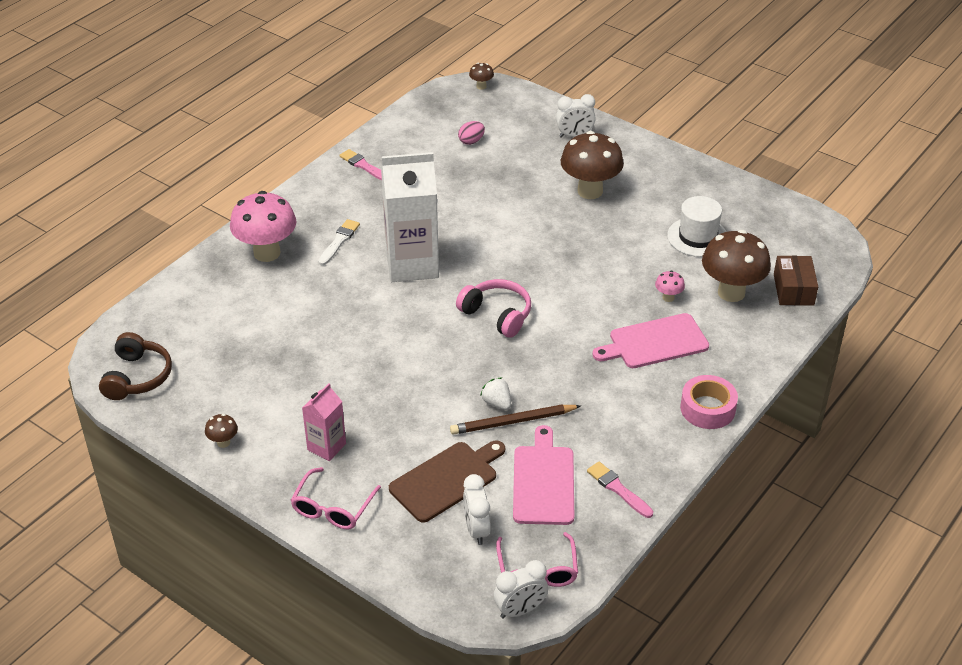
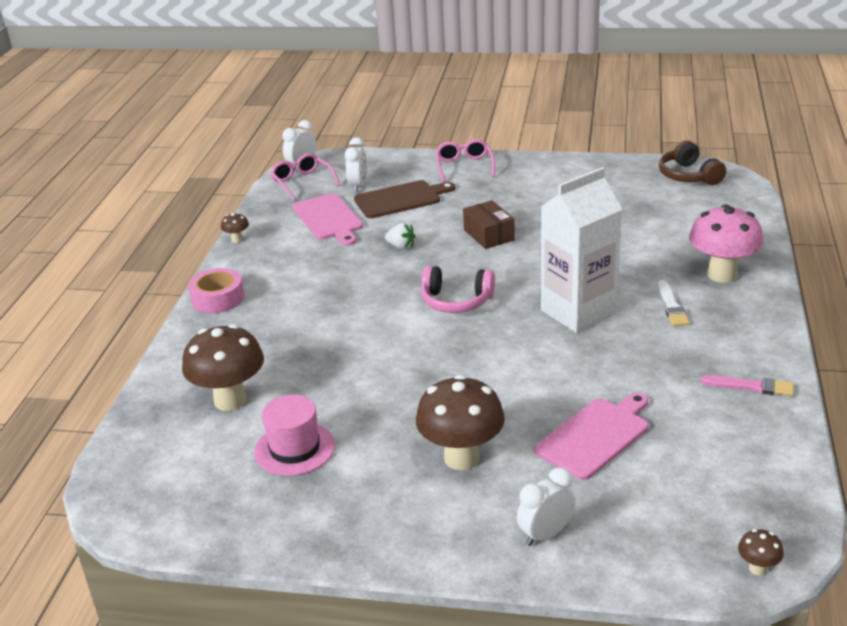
camera: 155 degrees right, 10 degrees down
brown mushroom [205,414,238,448] -> brown mushroom moved to [221,213,249,243]
pink carton [302,383,346,461] -> none
brown cutting board [389,440,505,523] -> brown cutting board turned 135 degrees counterclockwise [354,180,455,218]
brown pencil [450,405,580,435] -> none
pink egg [458,121,485,145] -> none
white clock [463,474,491,545] -> white clock turned 45 degrees clockwise [345,137,367,192]
pink brush [587,462,653,518] -> none
pink cutting board [592,313,709,368] -> pink cutting board moved to [534,393,649,480]
pink mushroom [655,270,685,302] -> none
white hat [667,196,727,257] -> pink hat [254,394,335,476]
brown box [774,256,818,306] -> brown box moved to [463,200,515,249]

